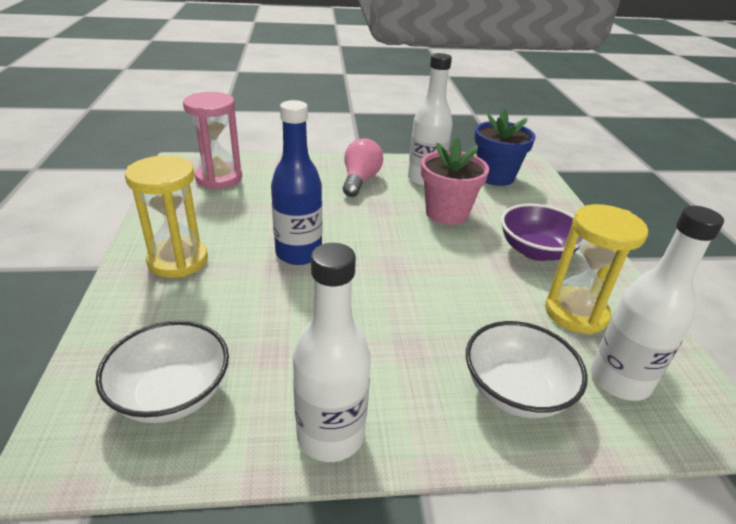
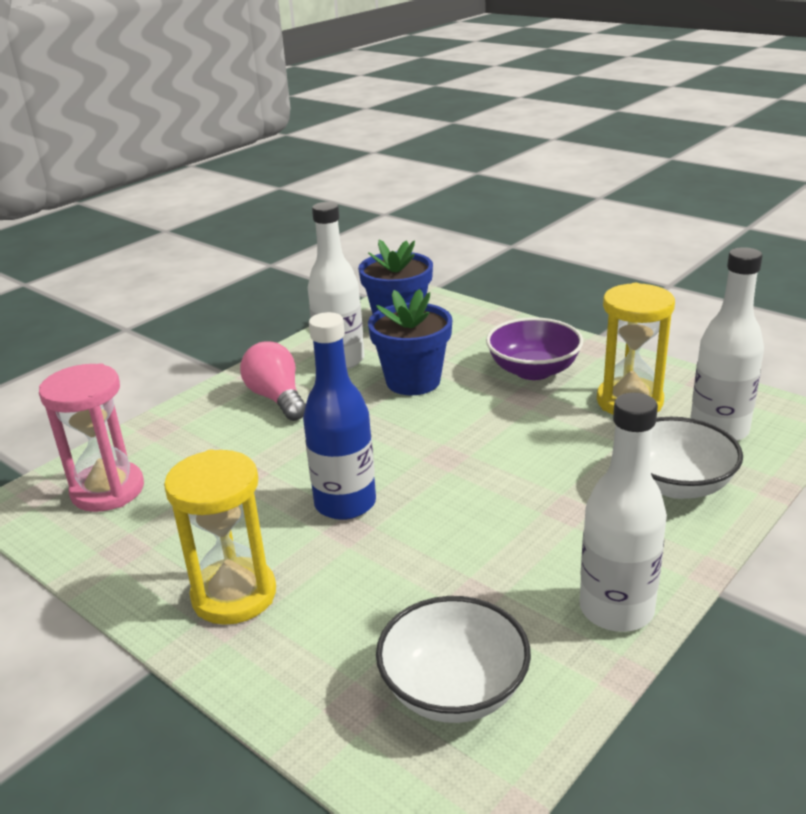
camera: 40 degrees left, 5 degrees down
pink flower pot [421,138,489,225] -> blue flower pot [368,289,452,395]

